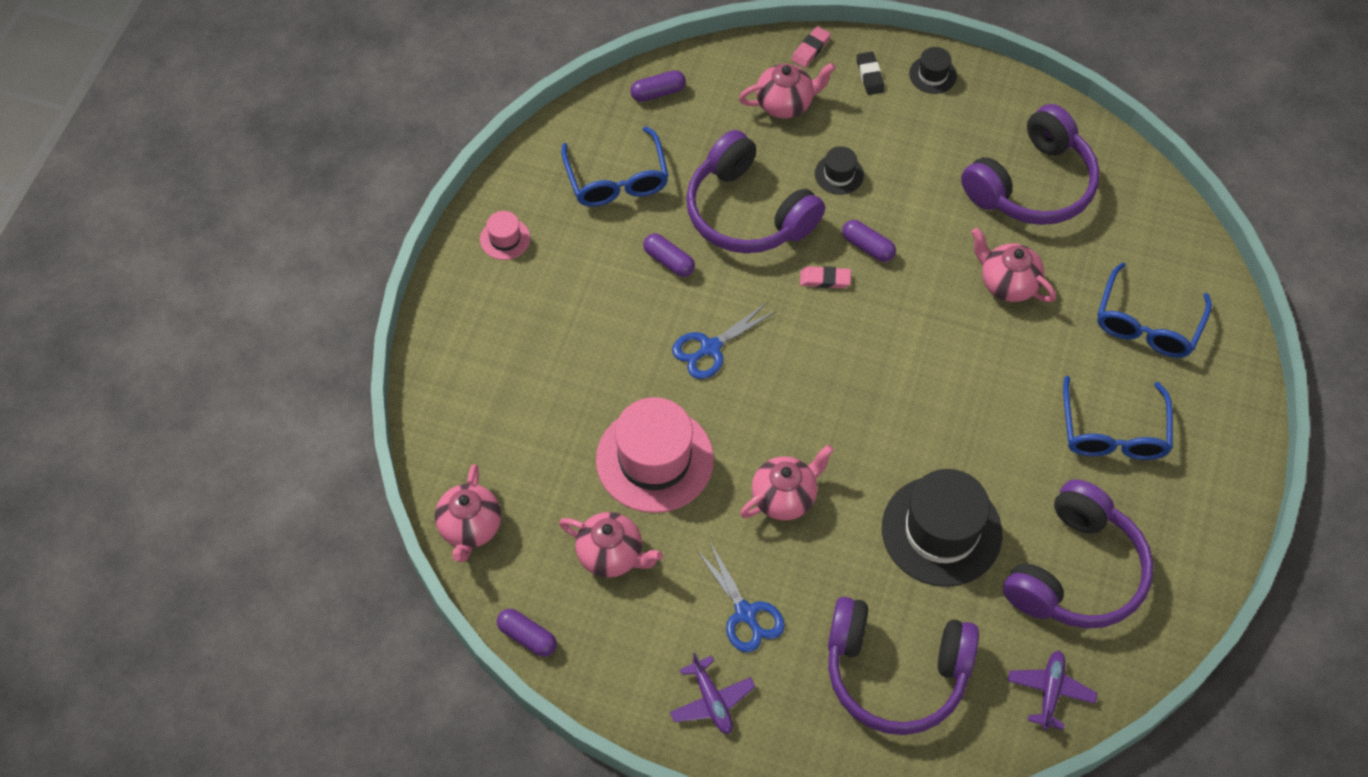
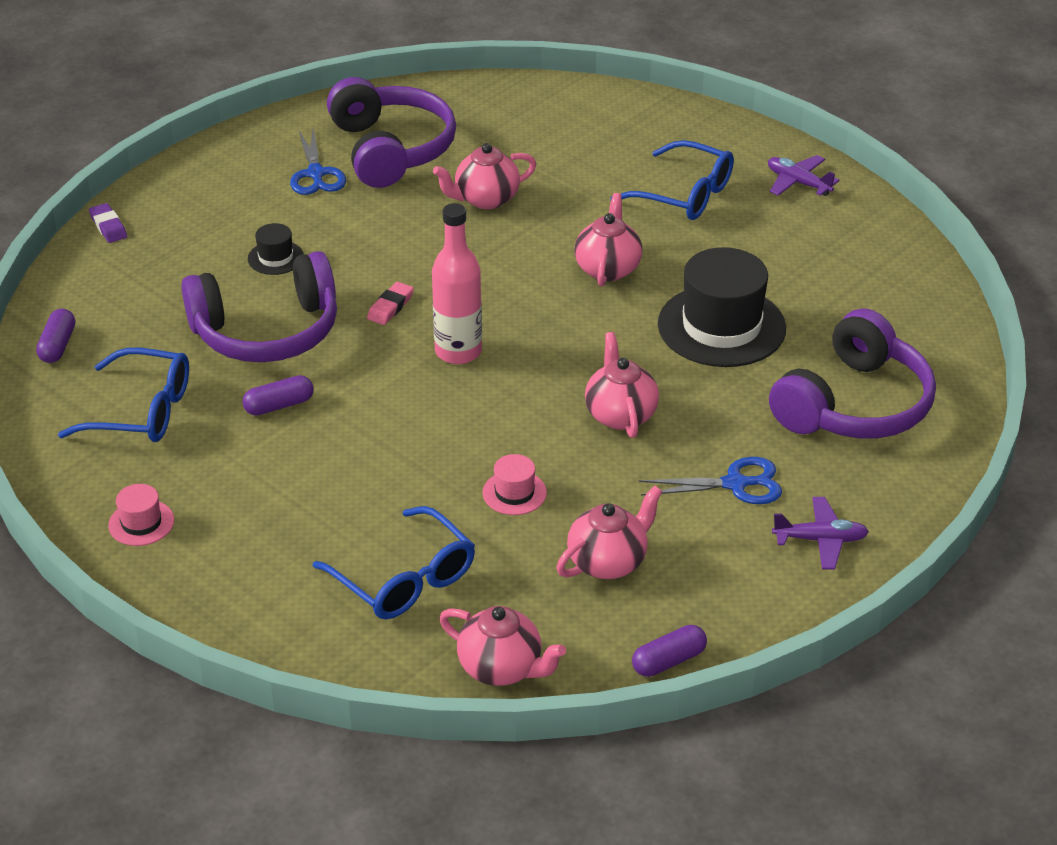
camera: 65 degrees left, 20 degrees down
pink hat [596,397,714,513] -> pink hat [483,454,547,515], size x0.46
blue scissors [672,302,777,379] -> blue scissors moved to [290,129,346,195]
pink teapot [739,63,836,118] -> pink teapot moved to [574,193,642,286]
pink eraser [791,26,831,68] -> purple eraser [89,203,127,243]
purple capsule [842,220,896,262] -> none
black eraser [857,52,885,95] -> none
black hat [909,47,957,94] -> none
purple headphones [1003,479,1154,629] -> none
purple plane [1007,651,1097,730] -> purple plane moved to [768,155,839,196]
blue glasses [1097,262,1212,358] -> blue glasses moved to [313,506,475,619]
none -> pink bottle [432,203,482,364]

